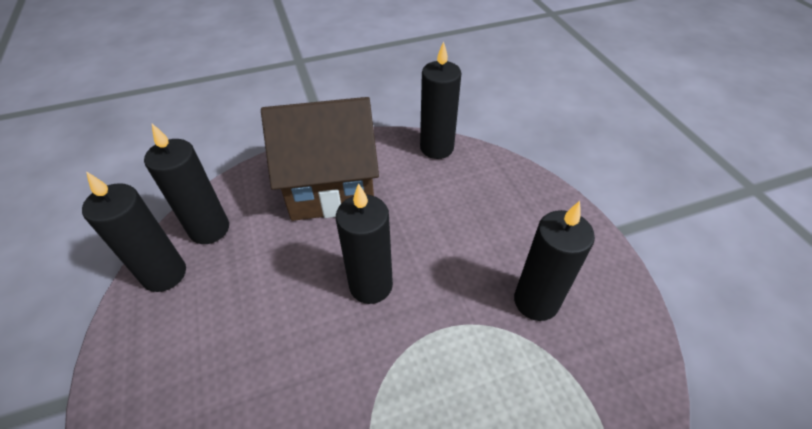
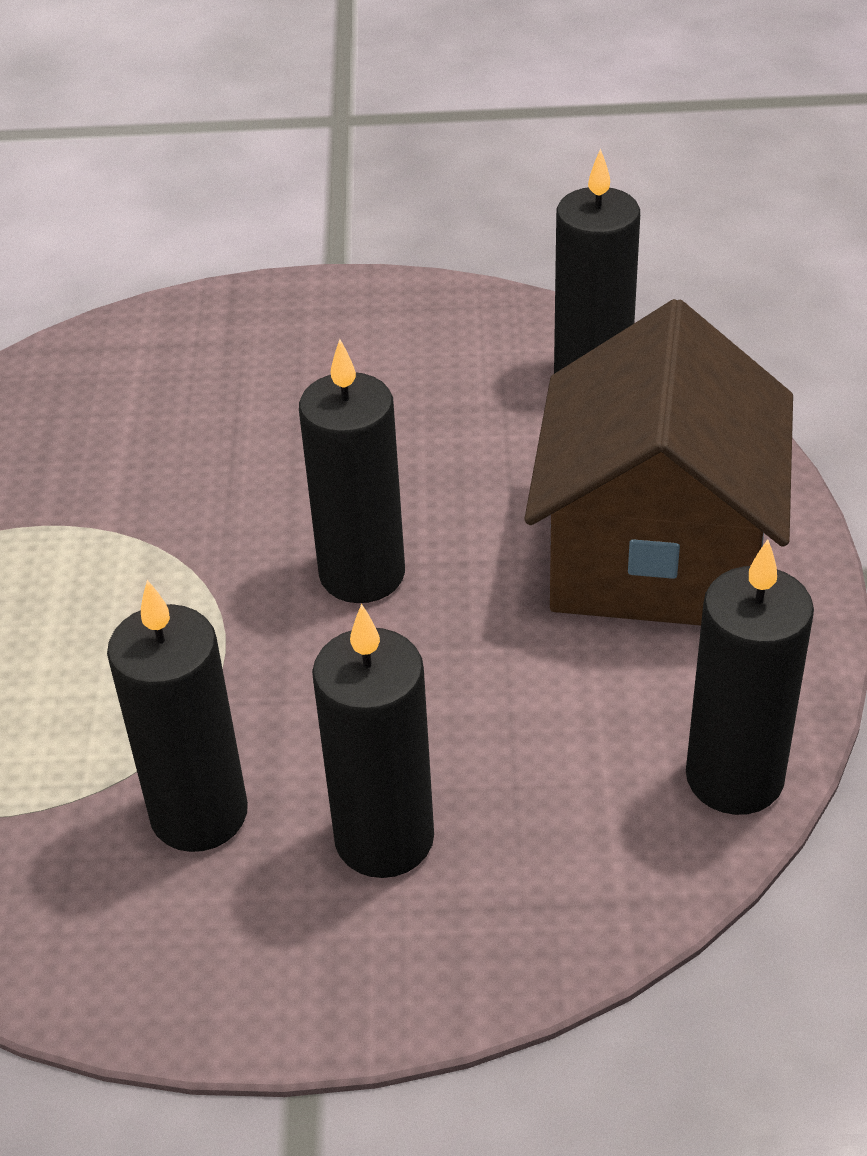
camera: 110 degrees right, 5 degrees down
black candle [82,171,186,292] -> black candle moved to [312,603,434,878]

